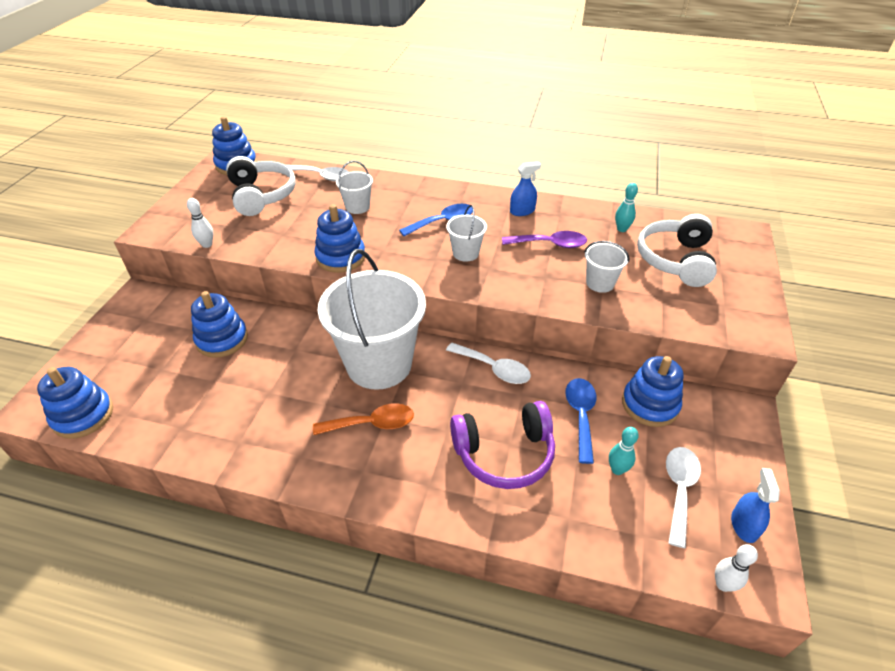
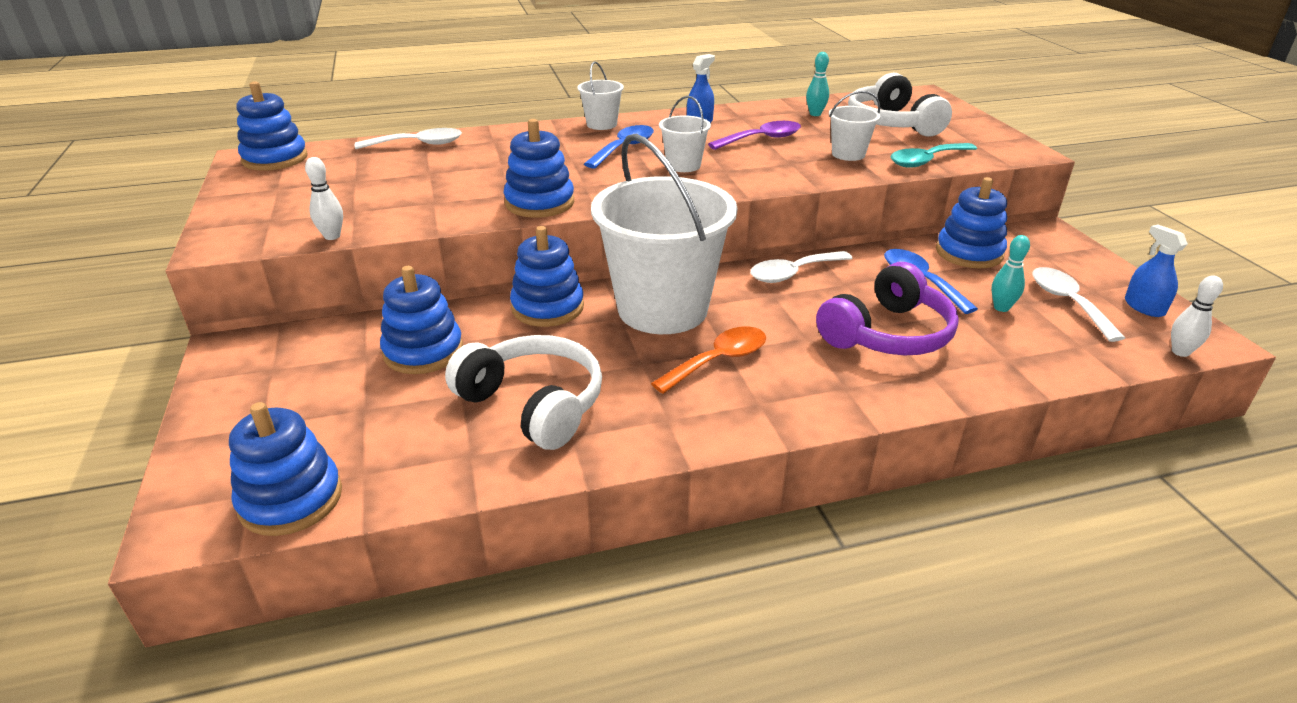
camera: 30 degrees left, 10 degrees down
white headphones [226,156,296,216] -> white headphones moved to [445,335,602,450]
white bucket [336,161,373,214] -> white bucket moved to [577,61,624,130]
white spoon [446,343,531,384] -> white spoon turned 150 degrees clockwise [750,251,853,283]
none -> blue stacking toy [510,226,584,327]
none -> turquoise spoon [890,143,977,168]

